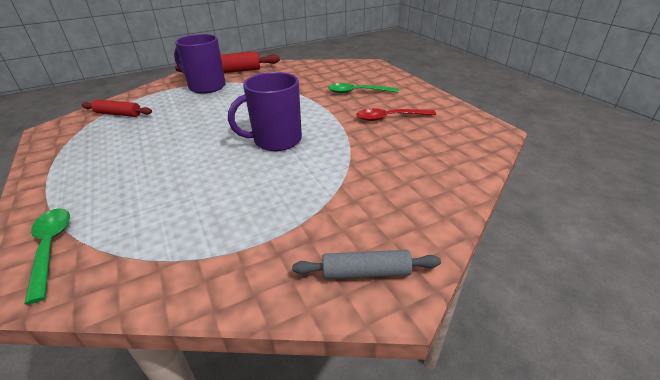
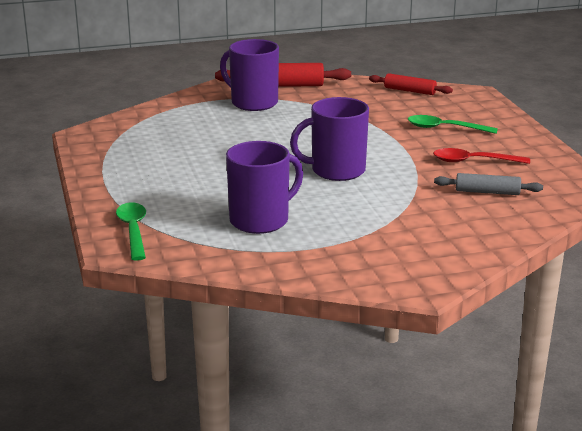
camera: 10 degrees right, 10 degrees down
red rolling pin [81,100,152,117] -> red rolling pin moved to [369,73,453,95]
grey rolling pin [292,250,441,279] -> grey rolling pin moved to [434,173,543,195]
none -> purple mug [226,141,303,234]

